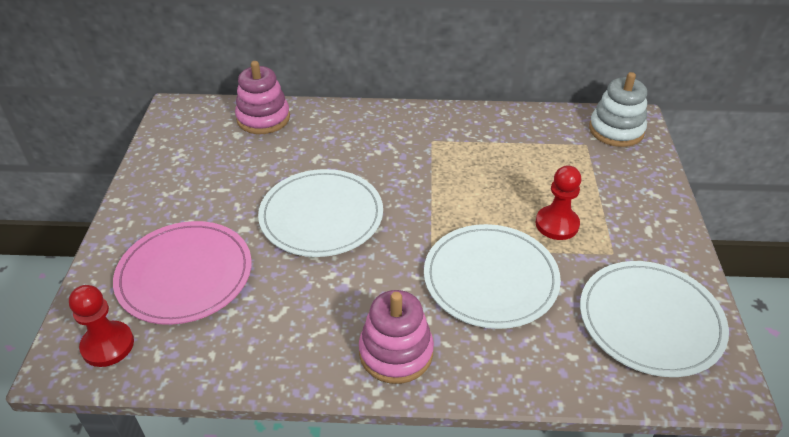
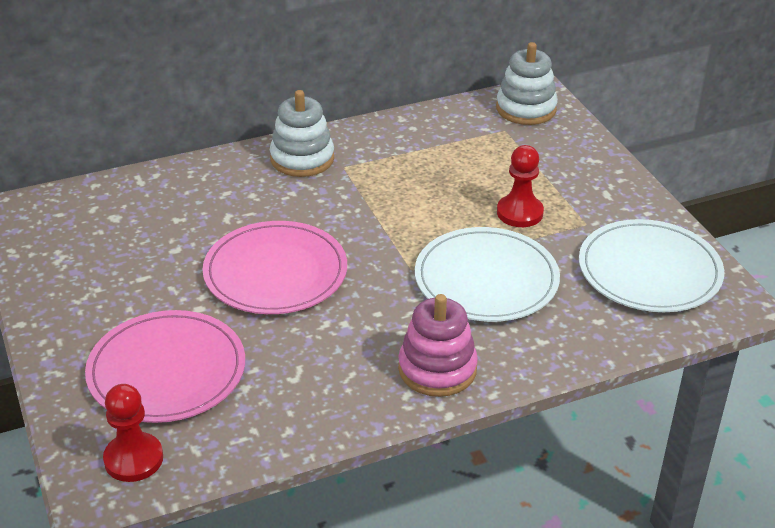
camera: 25 degrees left, 5 degrees down
pink stacking toy [235,61,290,134] -> none
white plate [258,169,383,257] -> pink plate [202,221,347,314]
none -> white stacking toy [270,90,334,177]

